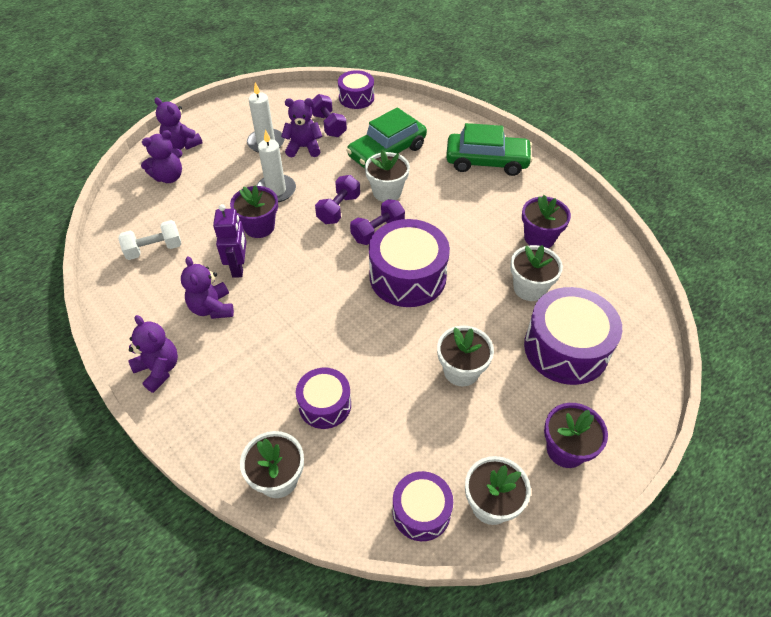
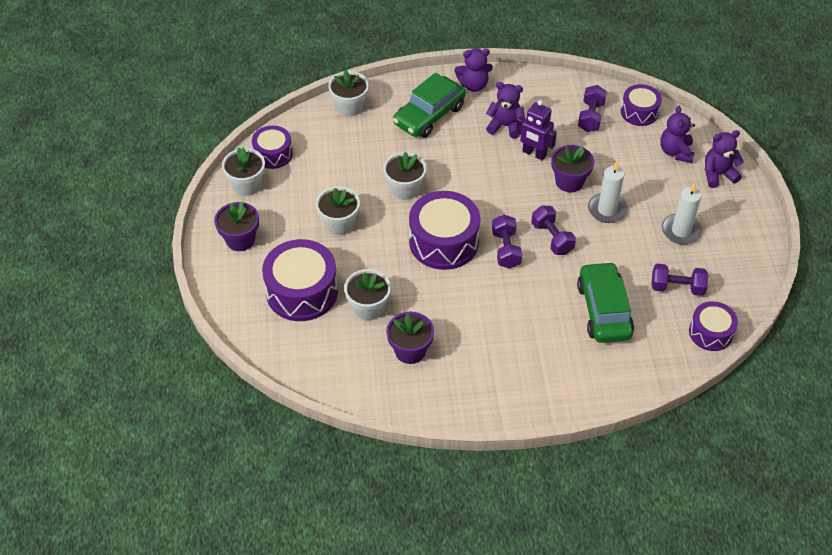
camera: 125 degrees right, 0 degrees up
white dumbbell [118,220,181,260] -> purple dumbbell [578,85,607,132]
purple teddy bear [281,98,322,157] -> none
purple drum [296,368,351,429] -> purple drum moved to [621,84,662,126]
white flower pot [365,150,410,202] -> white flower pot moved to [384,152,426,200]
green car [446,123,533,176] -> green car moved to [393,73,466,138]

